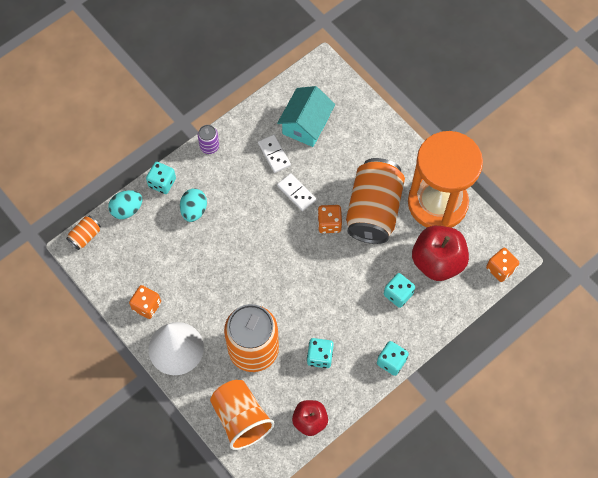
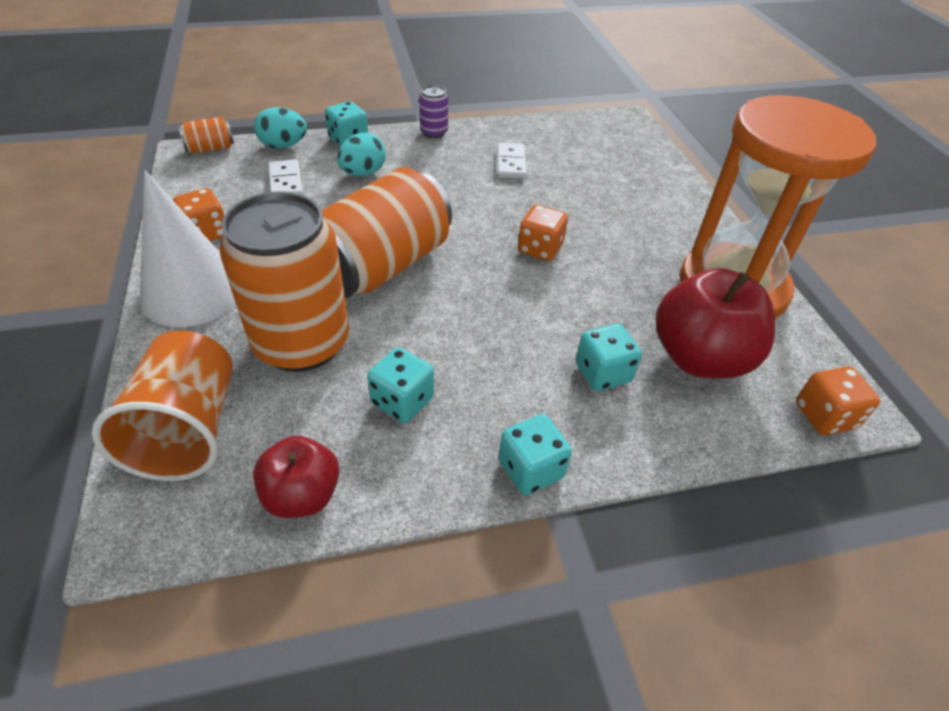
camera: 25 degrees right, 20 degrees down
turquoise house [277,86,335,147] -> none
white domino [277,173,316,211] -> white domino moved to [268,159,303,195]
orange can [346,158,405,244] -> orange can moved to [322,167,452,298]

